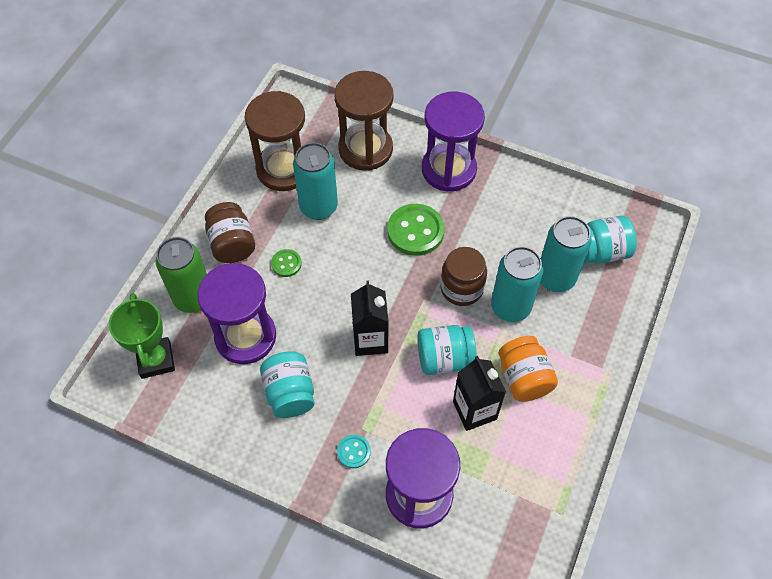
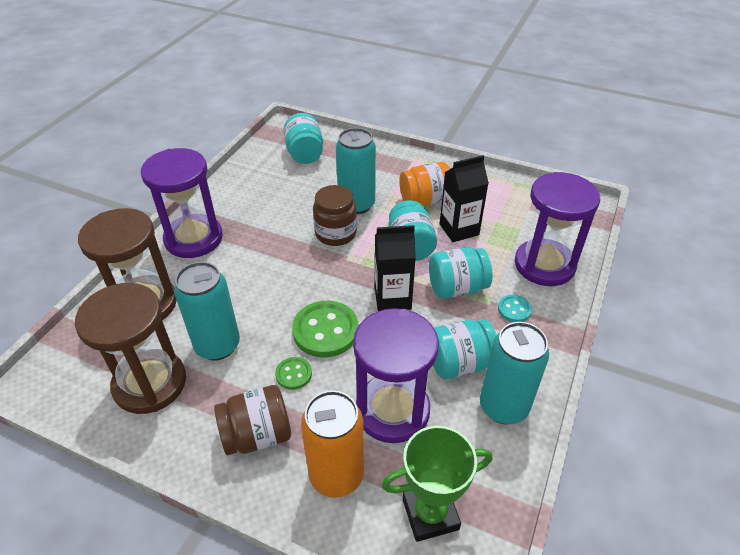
camera: 90 degrees left, 15 degrees down
green can [156,237,207,313] -> orange can [301,390,364,498]
green button [387,204,445,256] -> green button moved to [292,301,358,358]
turquoise can [540,216,592,292] -> turquoise can moved to [480,322,549,424]
none -> turquoise jar [429,247,492,299]

